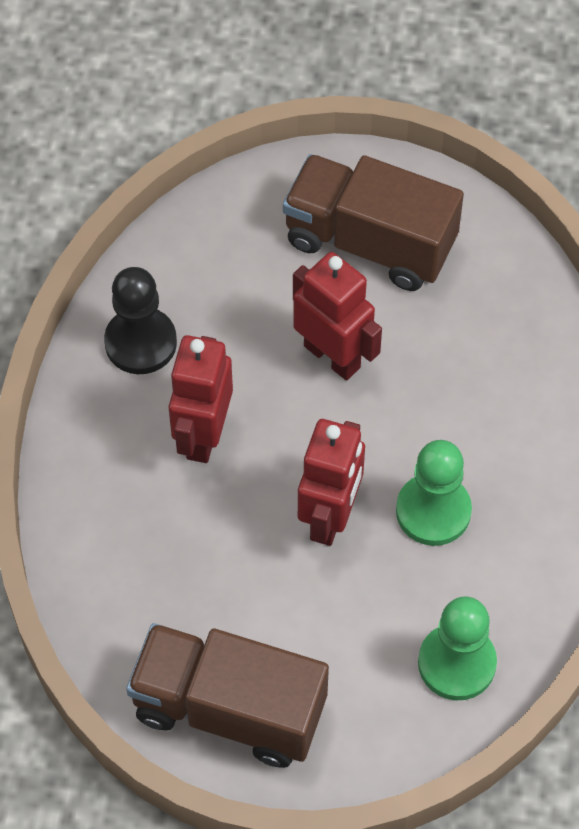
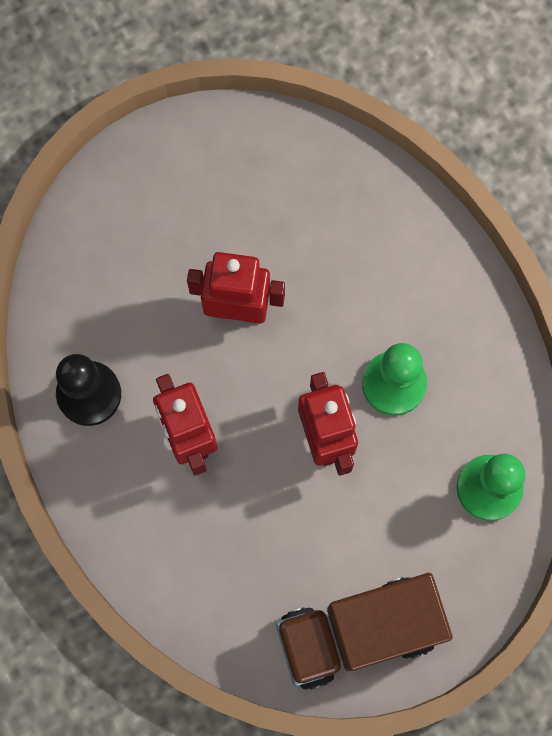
camera: 35 degrees left, 15 degrees up
brown truck [283,154,464,291] -> none

